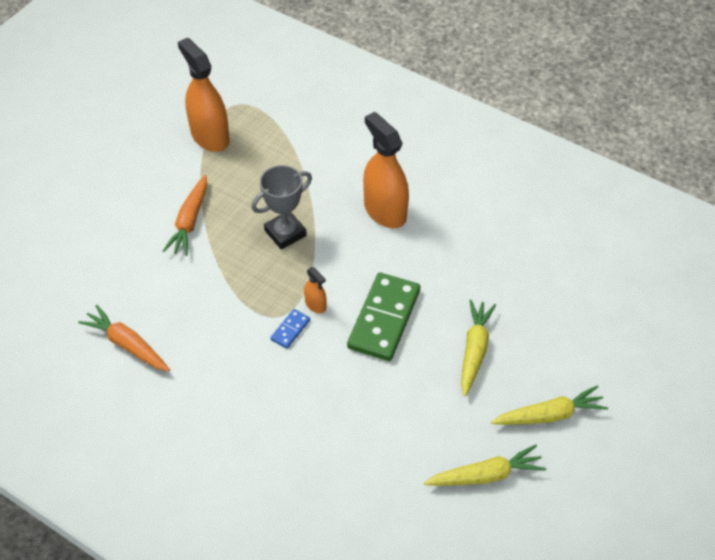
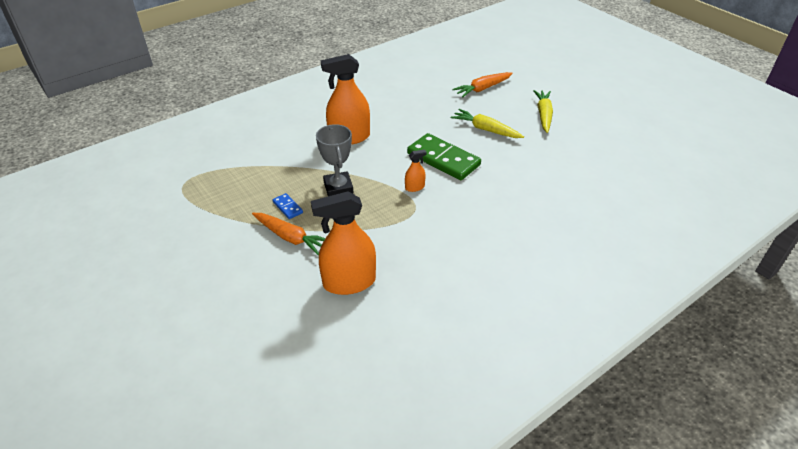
camera: 70 degrees left, 10 degrees down
orange carrot [78,305,170,371] -> orange carrot moved to [452,72,513,97]
orange spray bottle [178,38,230,152] -> orange spray bottle moved to [311,191,376,295]
blue domino [270,309,310,349] -> blue domino moved to [273,193,303,219]
yellow carrot [424,445,546,486] -> none

